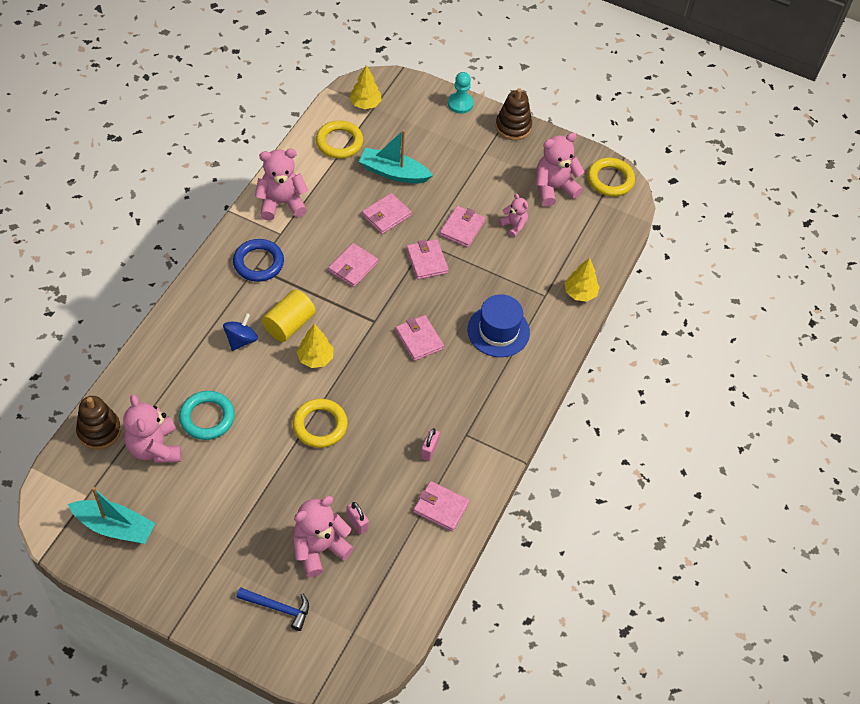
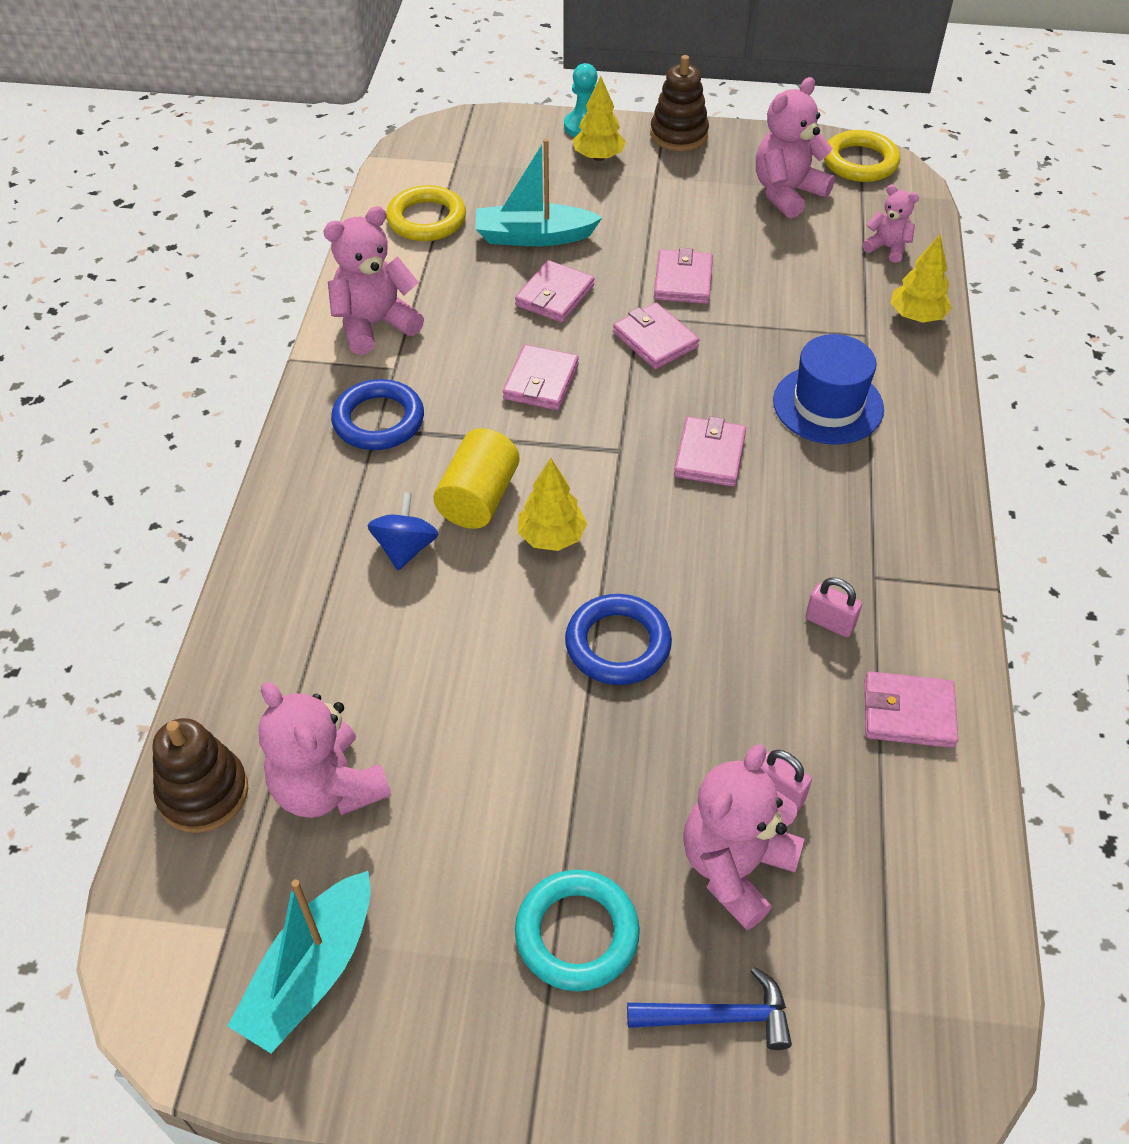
camera: 15 degrees left, 5 degrees down
turquoise boat [68,487,155,544] -> turquoise boat turned 120 degrees clockwise [228,871,371,1053]
turquoise ring [179,391,235,440] -> turquoise ring moved to [515,870,640,991]
yellow ring [293,398,348,448] -> blue ring [565,594,672,685]
yellow tree [349,65,382,109] -> yellow tree moved to [573,76,626,161]
pink wallet [395,315,444,361] -> pink wallet turned 60 degrees clockwise [674,416,746,487]
pink padlock [421,428,440,461] -> pink padlock turned 60 degrees counterclockwise [805,578,862,637]
pink teddy bear [499,194,528,237] -> pink teddy bear moved to [862,185,919,263]

